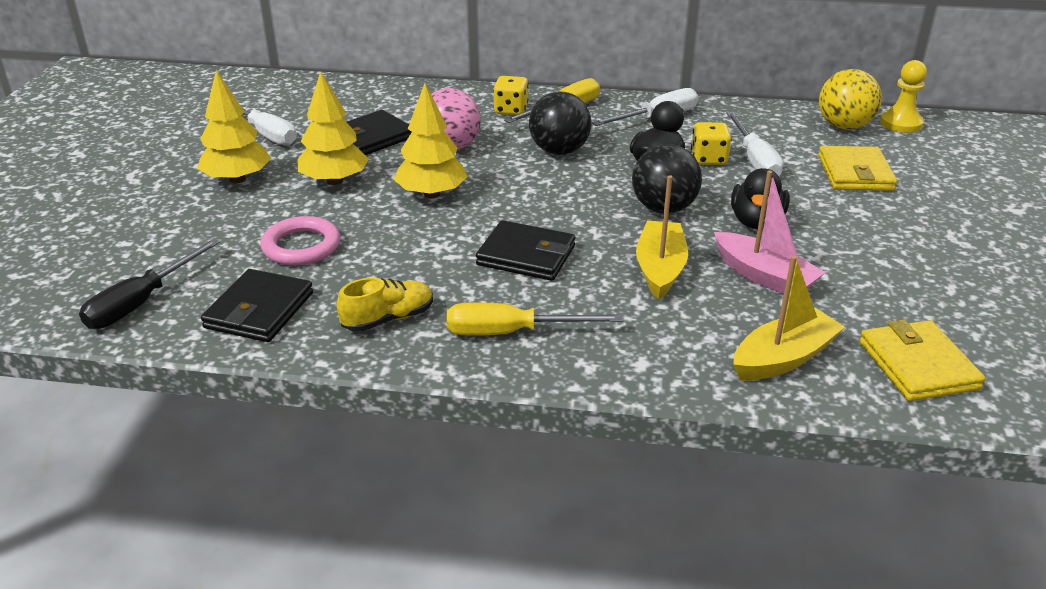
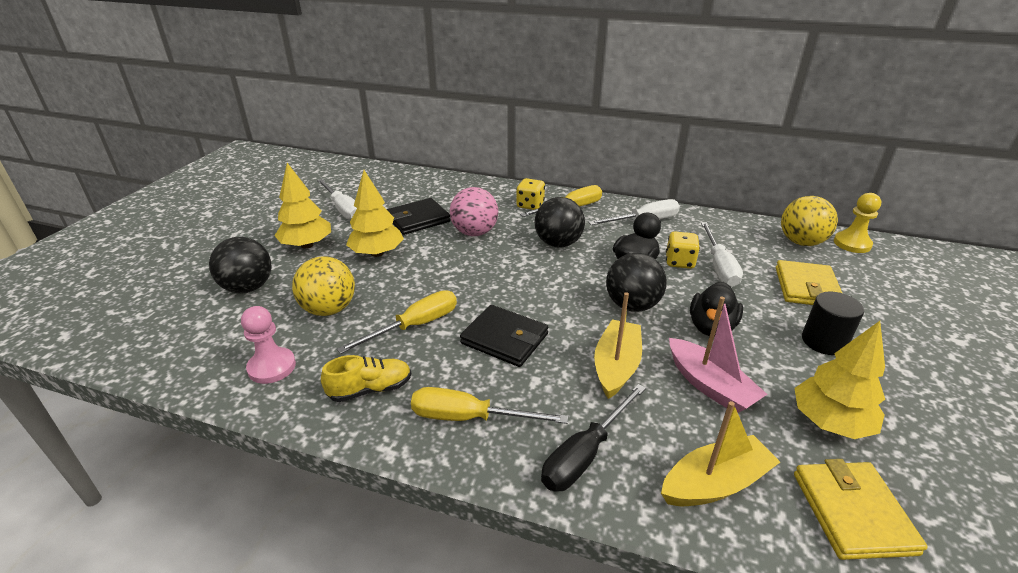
camera: 10 degrees right, 0 degrees up
black screwdriver [79,239,220,329] -> black screwdriver moved to [541,384,646,492]
black wallet [201,269,313,342] -> pink pawn [241,306,296,384]
pink ring [260,216,340,266] -> yellow ball [292,256,355,316]
yellow tree [393,83,468,198] -> yellow tree moved to [794,321,885,439]
none -> black ball [209,237,272,293]
none -> yellow screwdriver [337,290,457,354]
none -> black cylinder [802,292,864,355]

